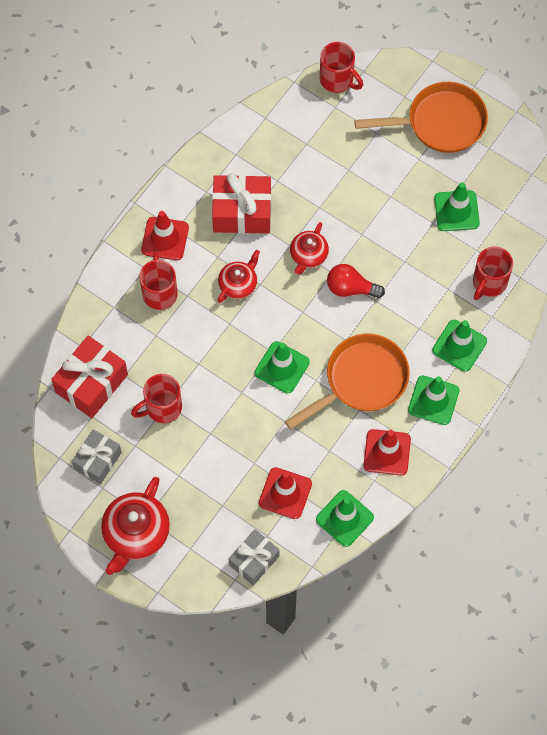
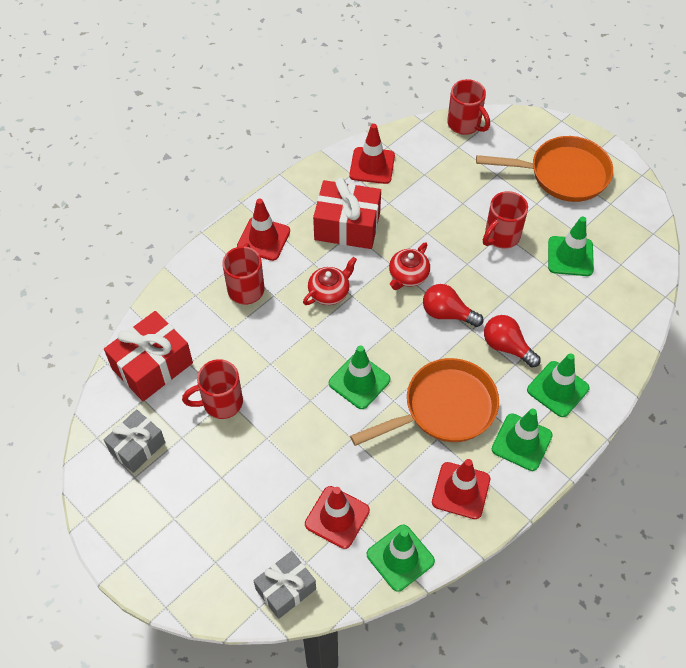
camera: 10 degrees right, 10 degrees down
red teapot [101,477,170,575] -> none
red mug [473,246,513,300] -> red mug moved to [483,191,528,249]
none -> red traffic cone [350,124,395,184]
none -> red light bulb [484,315,541,368]

